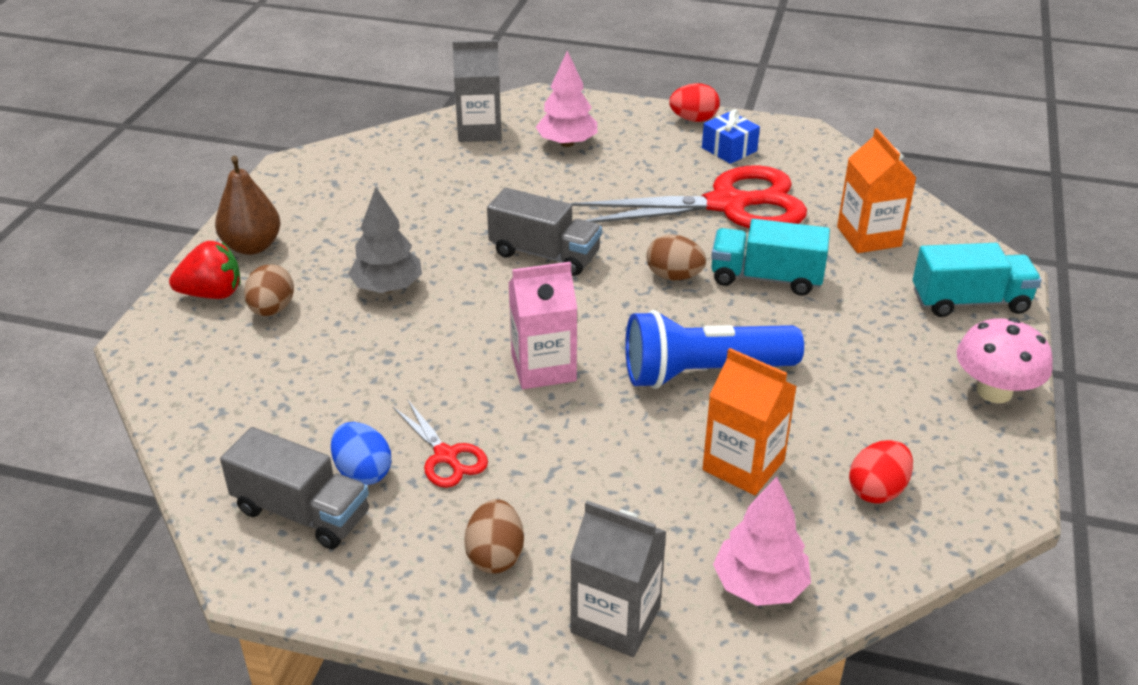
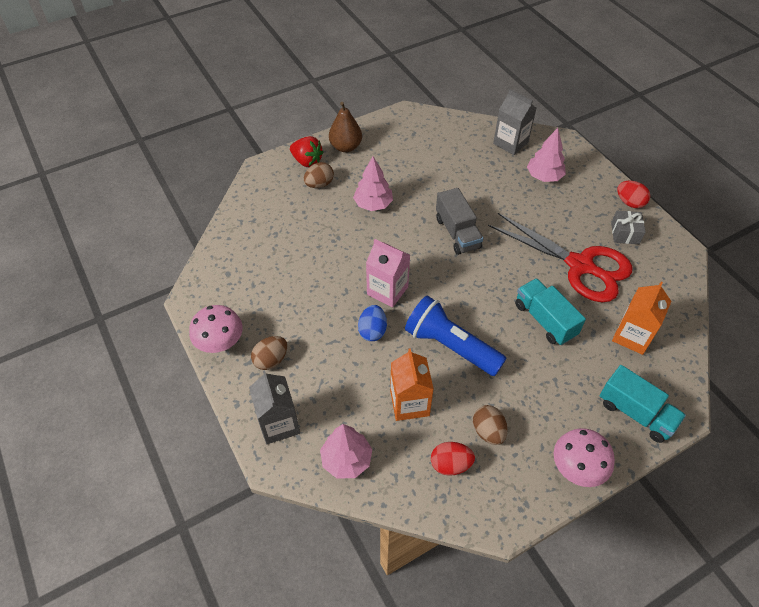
camera: 45 degrees right, 15 degrees up
grey truck [220,427,369,549] -> none
blue egg [331,422,391,485] -> blue egg moved to [358,305,387,341]
grey tree [348,187,422,293] -> pink tree [353,157,393,211]
red scissors [393,399,488,488] -> none
brown egg [646,234,706,280] -> brown egg moved to [473,405,508,445]
blue gift [702,109,760,164] -> grey gift [611,211,646,244]
none -> pink mushroom [189,305,243,353]

